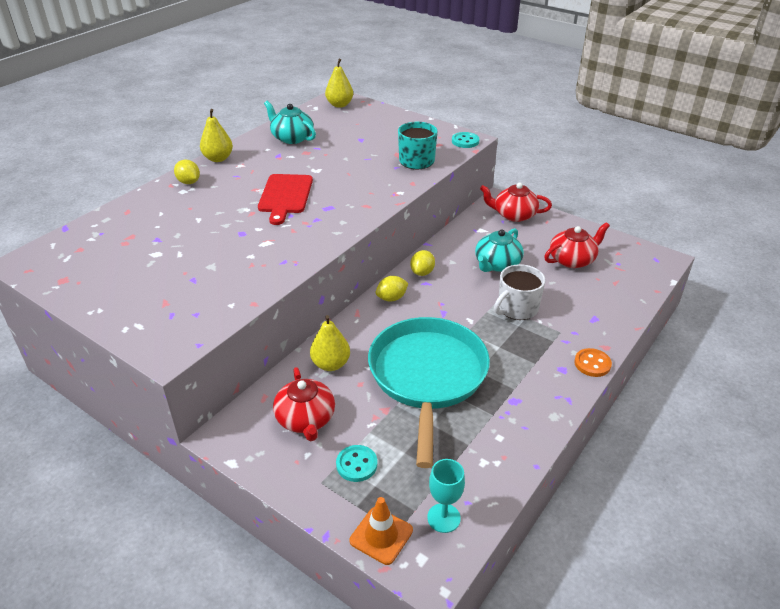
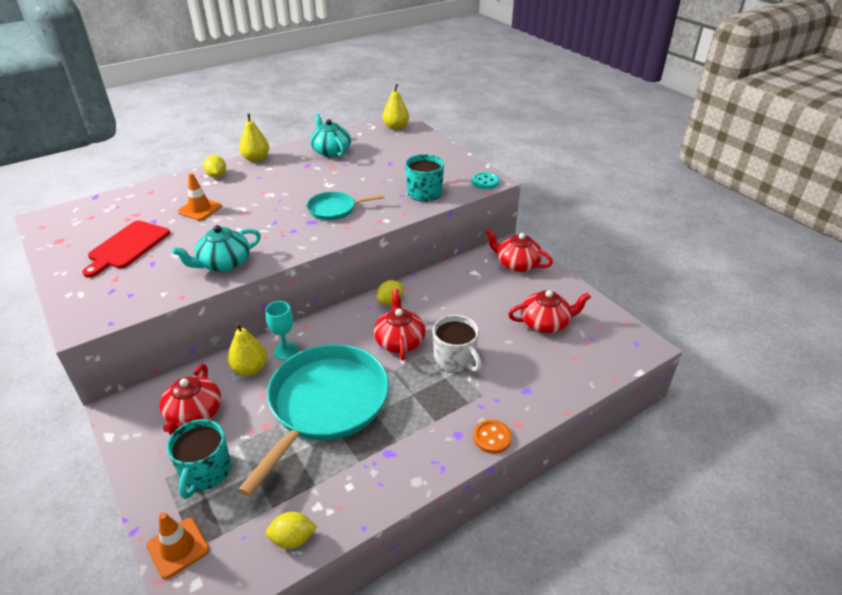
camera: 20 degrees right, 0 degrees up
red cutting board [258,174,313,225] -> red cutting board moved to [82,220,170,278]
turquoise button [336,445,377,482] -> turquoise mug [167,419,231,499]
yellow lemon [376,276,408,301] -> yellow lemon moved to [266,512,317,549]
turquoise goblet [427,459,465,533] -> turquoise goblet moved to [266,301,298,360]
turquoise teapot [475,228,524,272] -> turquoise teapot moved to [172,225,261,272]
white mug [494,264,546,320] -> white mug turned 105 degrees counterclockwise [433,315,482,373]
none -> orange traffic cone [178,173,222,221]
none -> turquoise pan [307,191,385,220]
none -> red teapot [374,289,425,360]

